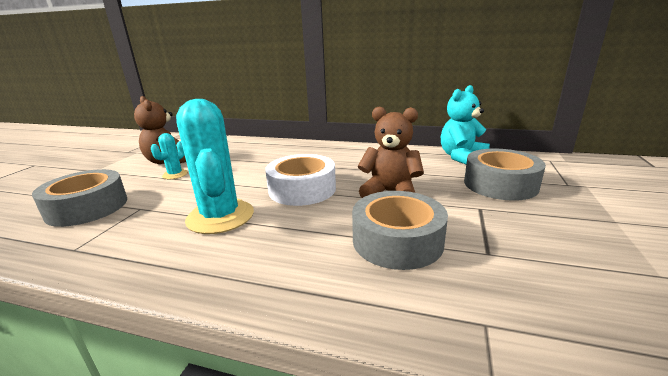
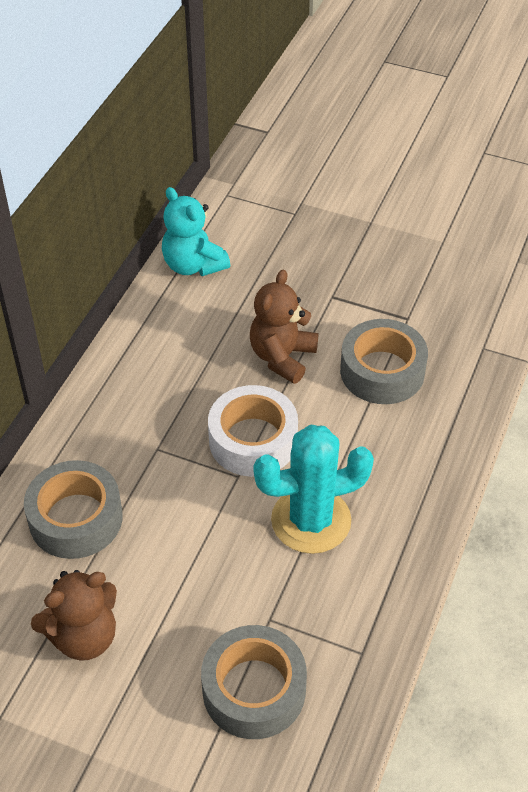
camera: 85 degrees left, 25 degrees up
turquoise cactus [151,133,188,179] -> none
grey tape [464,148,546,201] -> grey tape moved to [24,460,123,559]

